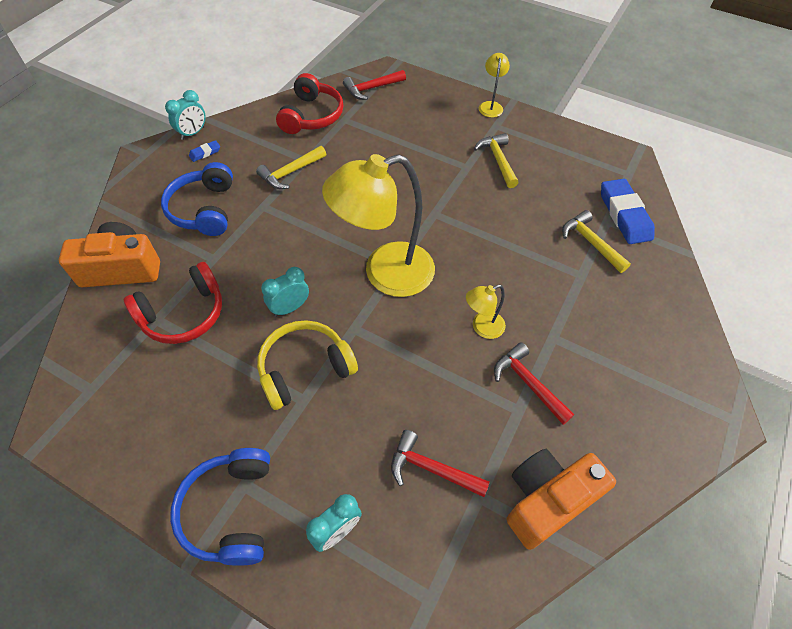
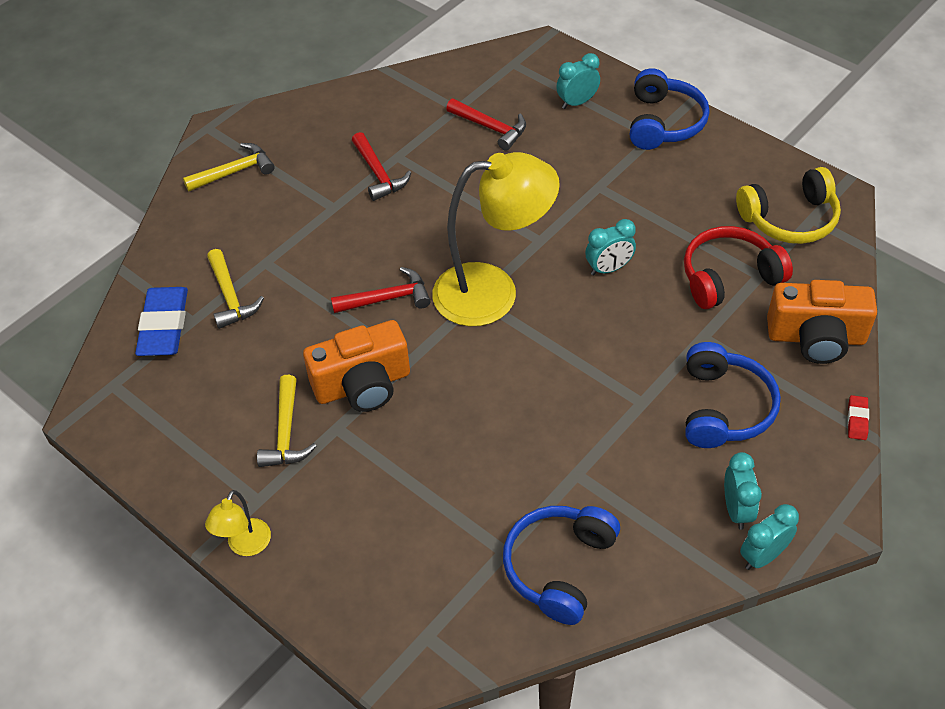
camera: 165 degrees left, 5 degrees down
blue eraser [189,140,220,162] -> turquoise clock [724,452,762,530]
yellow hammer [256,146,326,189] -> yellow hammer moved to [183,143,275,191]
yellow headphones [257,320,358,410] -> yellow headphones moved to [736,167,841,244]
red headphones [276,73,344,134] -> blue headphones [503,506,620,625]
red hammer [343,70,406,100] -> red hammer moved to [331,267,431,313]
yellow lamp [466,284,506,339] -> none
orange camera [507,449,616,550] -> orange camera moved to [303,320,410,412]
none -> red eraser [848,395,869,440]

